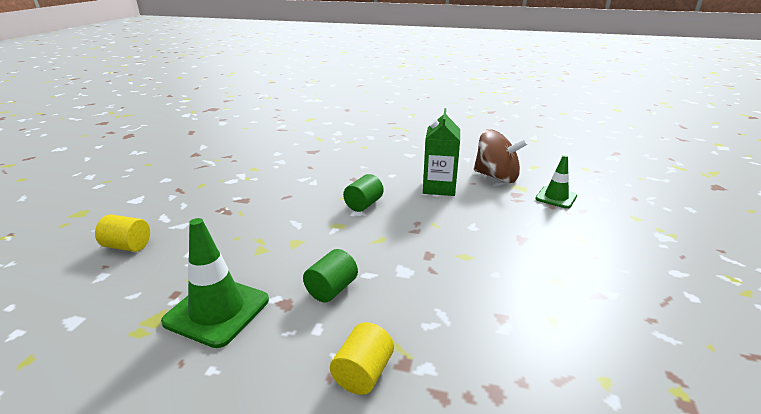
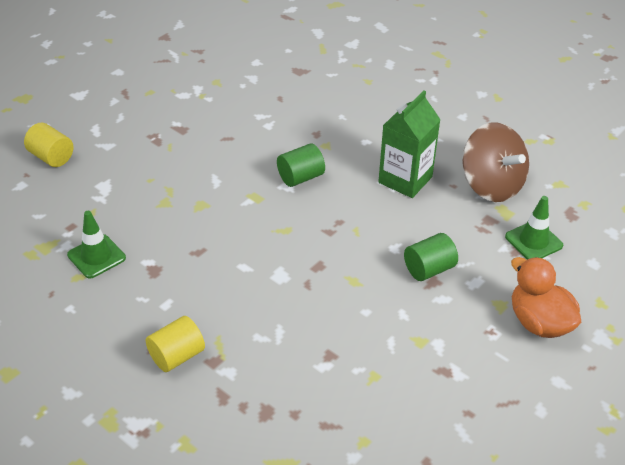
camera: 25 degrees right, 15 degrees up
green traffic cone [161,218,269,348] -> green traffic cone [67,211,126,279], size x0.62
green cylinder [303,249,358,302] -> green cylinder moved to [404,233,458,281]
none -> orange duck [511,257,581,338]

